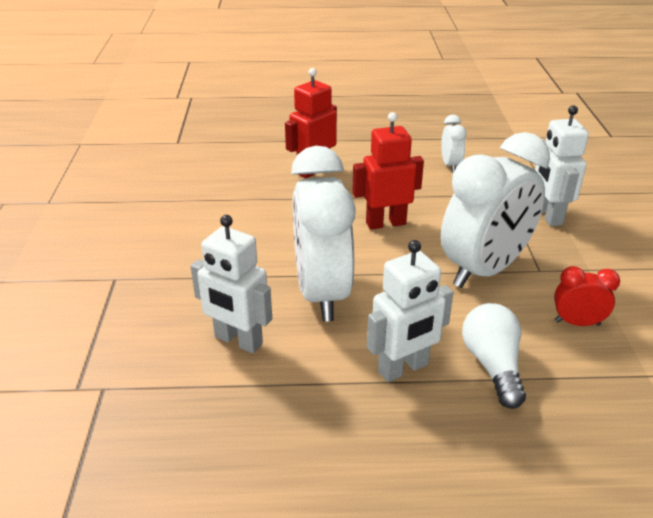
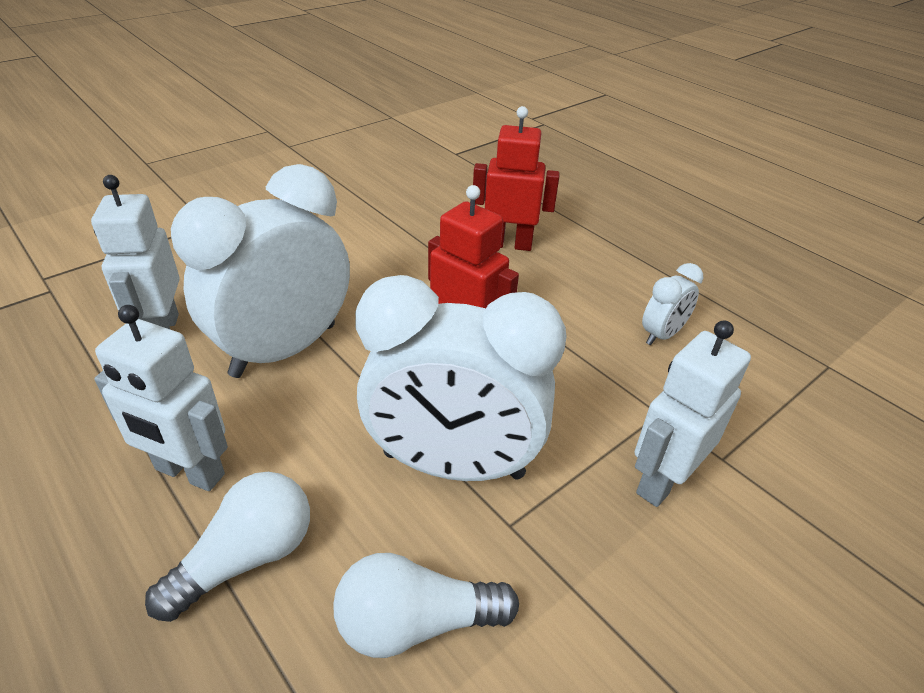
camera: 50 degrees right, 5 degrees up
red clock [554,266,620,326] -> white light bulb [333,553,519,658]

